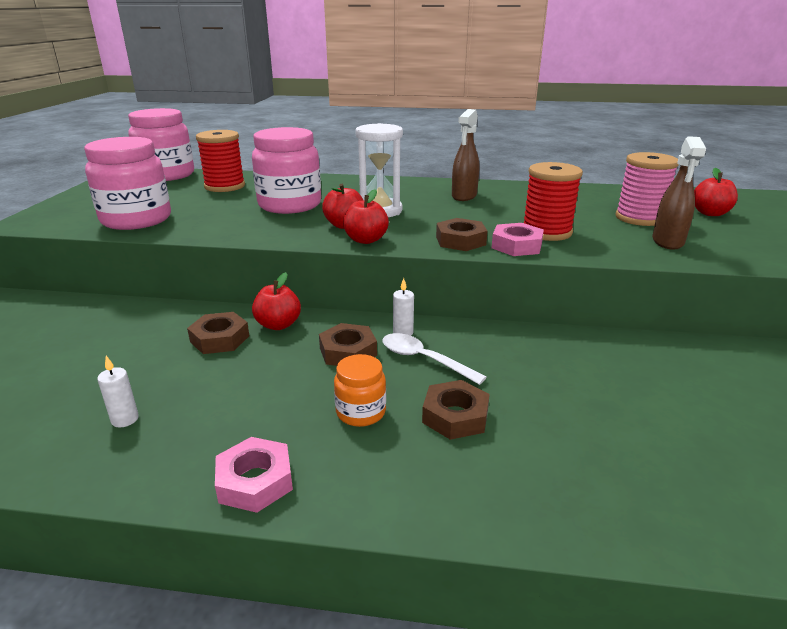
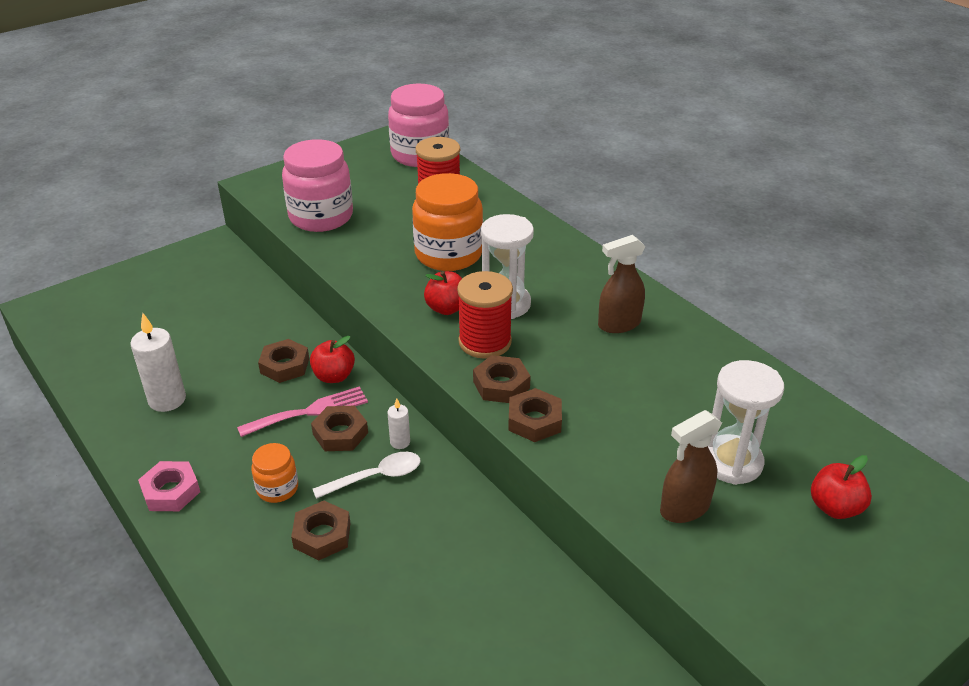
camera: 45 degrees right, 10 degrees up
white candle [97,356,139,428] -> white candle [130,313,186,412], size x1.92
pink jar [252,127,321,214] -> orange jar [412,173,483,271]
red apple [343,189,389,244] -> none
white spoon [382,333,487,385] -> white spoon turned 75 degrees clockwise [313,452,421,499]
pink nut [492,223,544,256] -> brown nut [508,388,562,442]
red spool [524,162,583,241] -> red spool moved to [457,271,513,359]
pink spool [615,152,679,226] -> white hourglass [708,360,784,485]
none -> pink fork [237,386,368,437]

